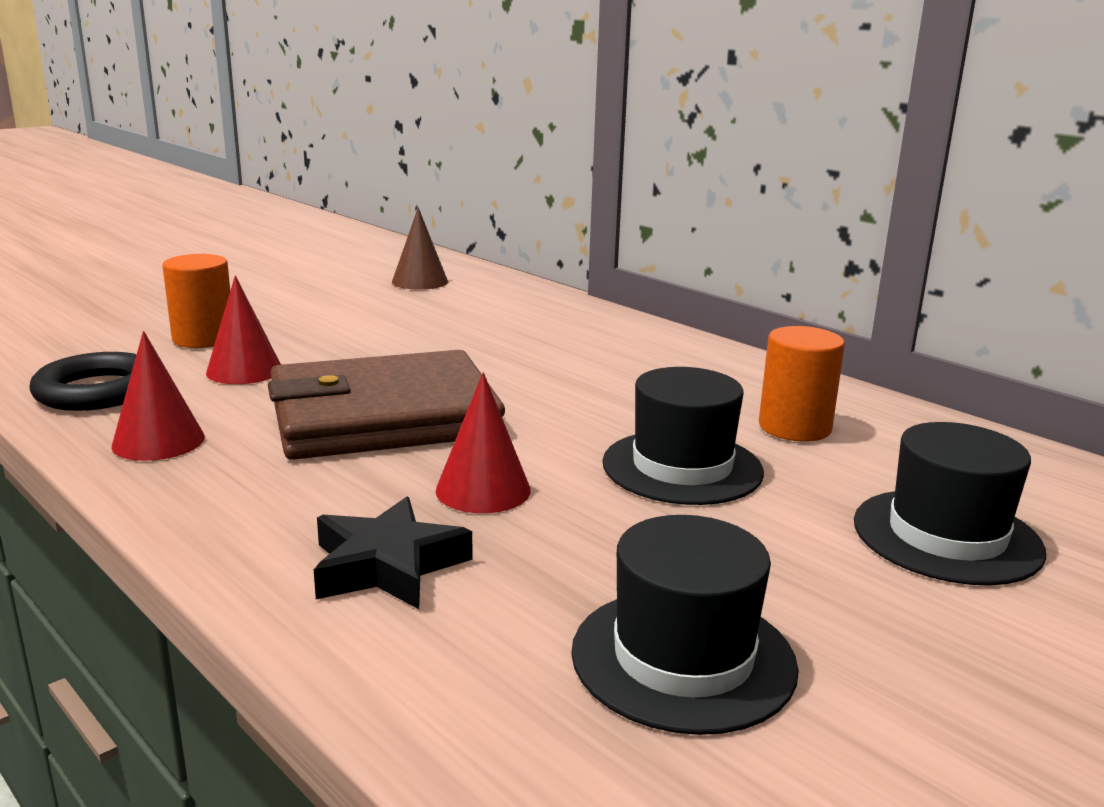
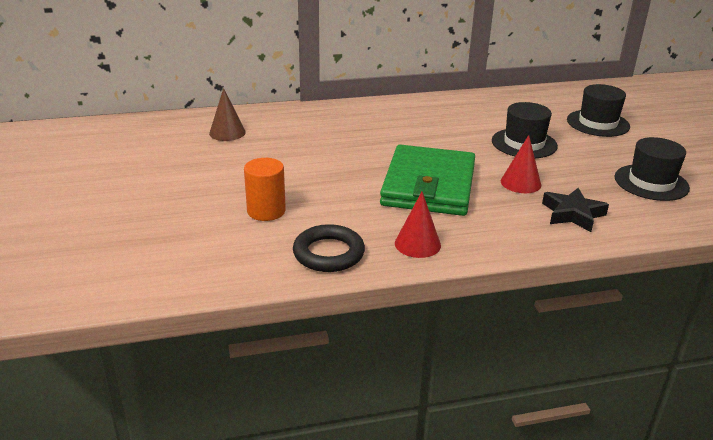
camera: 60 degrees left, 10 degrees up
red cone [206,276,281,384] -> none
brown wallet [268,350,505,460] -> green wallet [380,145,475,216]
orange cylinder [759,326,845,442] -> none

